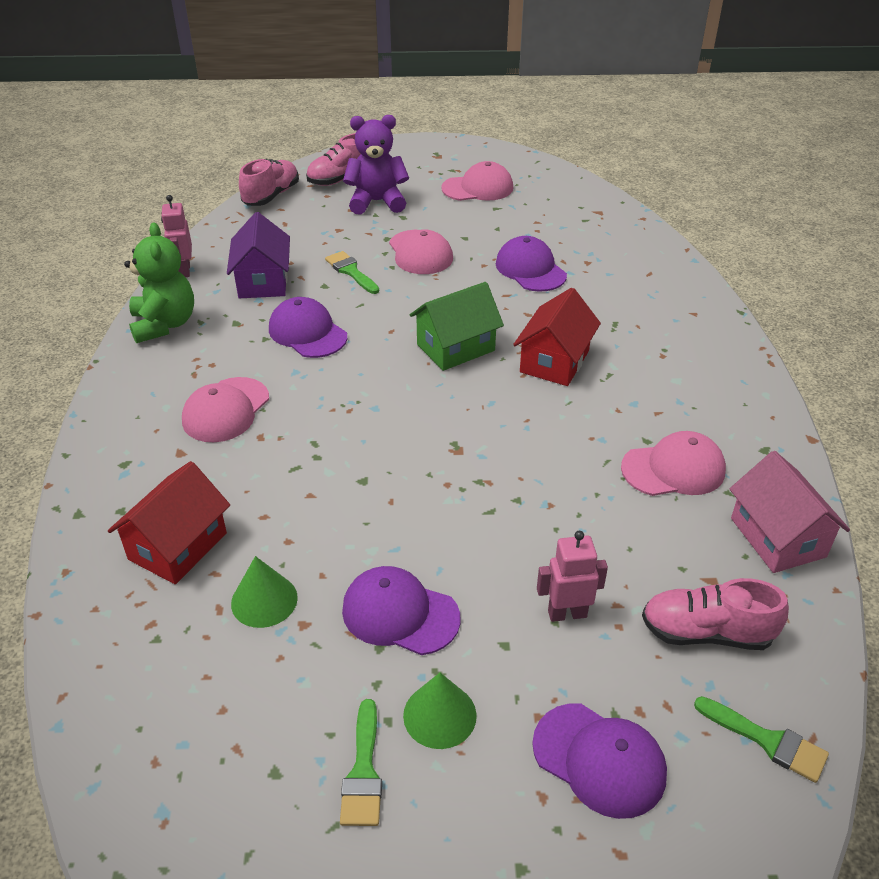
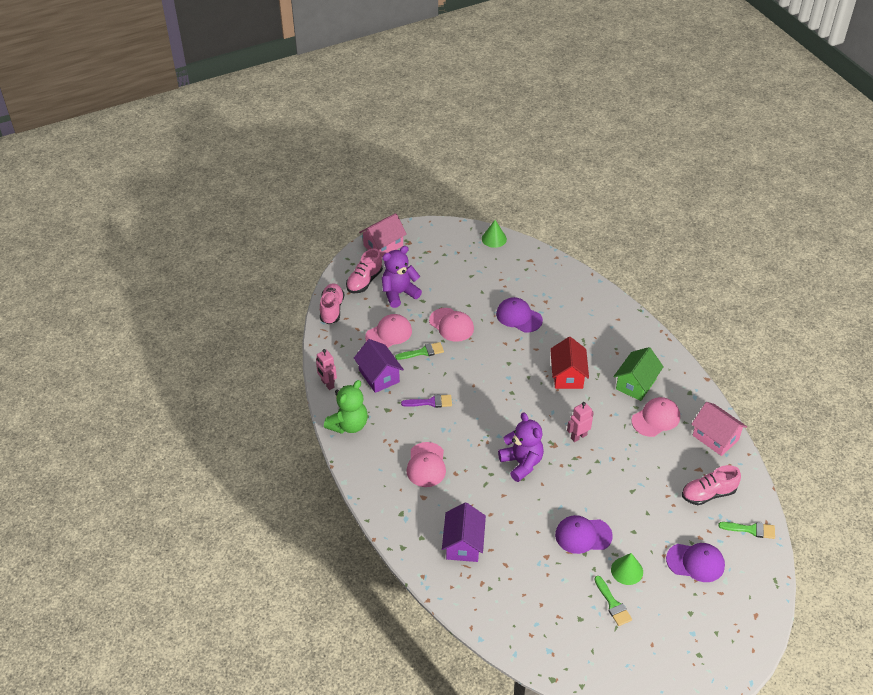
camera: 25 degrees left, 5 degrees up
red house [108,461,230,584] -> purple house [442,503,486,562]
green teddy bear [124,222,194,343] -> green teddy bear turned 75 degrees clockwise [324,380,368,434]
green cone [231,556,298,628] -> green cone moved to [482,220,507,248]
purple cap [269,297,347,358] -> purple brush [401,394,452,408]
green brush [325,251,379,294] -> green brush turned 135 degrees clockwise [395,342,444,360]
green house [410,282,504,371] -> green house moved to [613,347,664,401]
pink cap [441,161,513,201] -> pink cap moved to [365,314,412,348]
pink robot [537,531,608,622] -> pink robot moved to [567,402,594,442]
none -> pink house [359,213,407,257]
none -> purple teddy bear [498,412,544,482]

